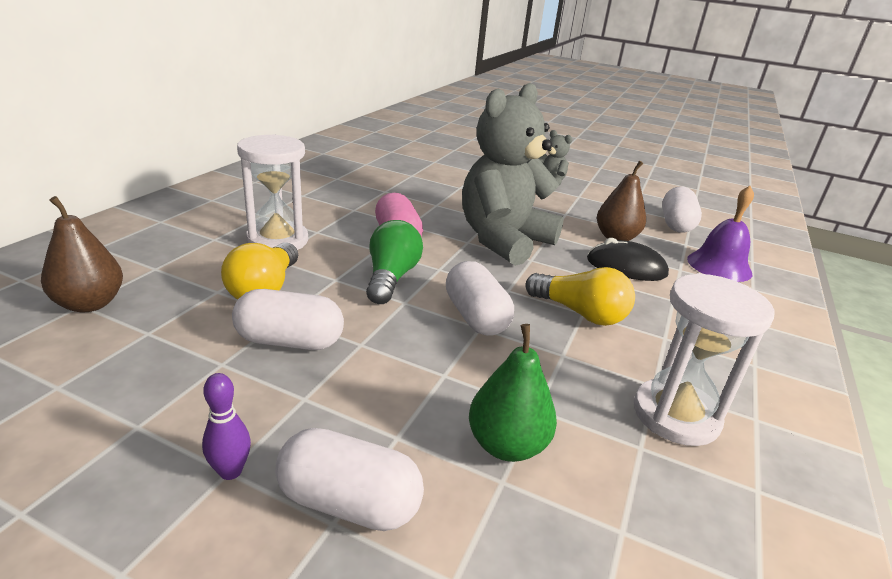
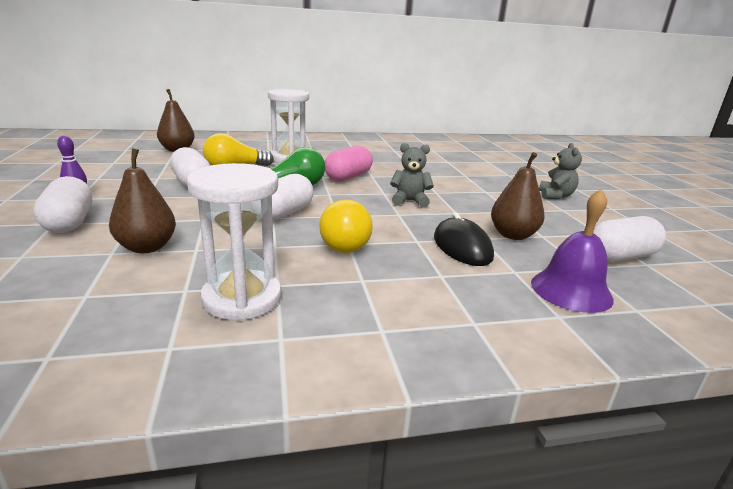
camera: 55 degrees right, 5 degrees down
grey teddy bear [462,83,564,266] -> grey teddy bear [390,143,434,208], size x0.44
green pear [469,324,557,462] -> brown pear [109,148,176,253]

